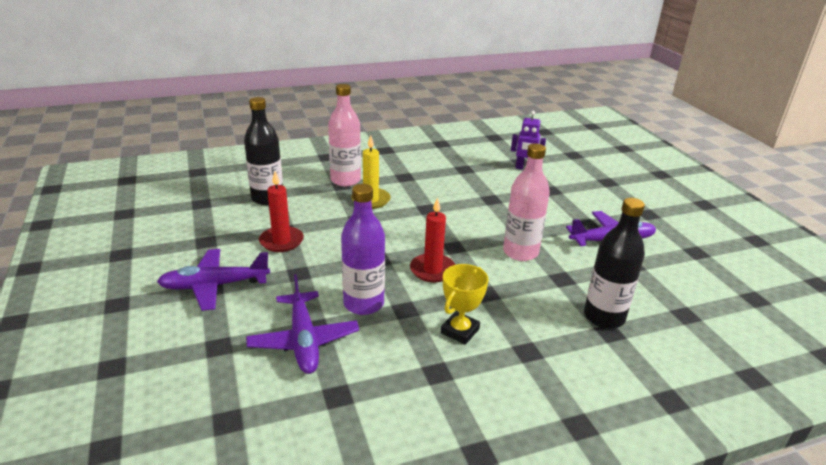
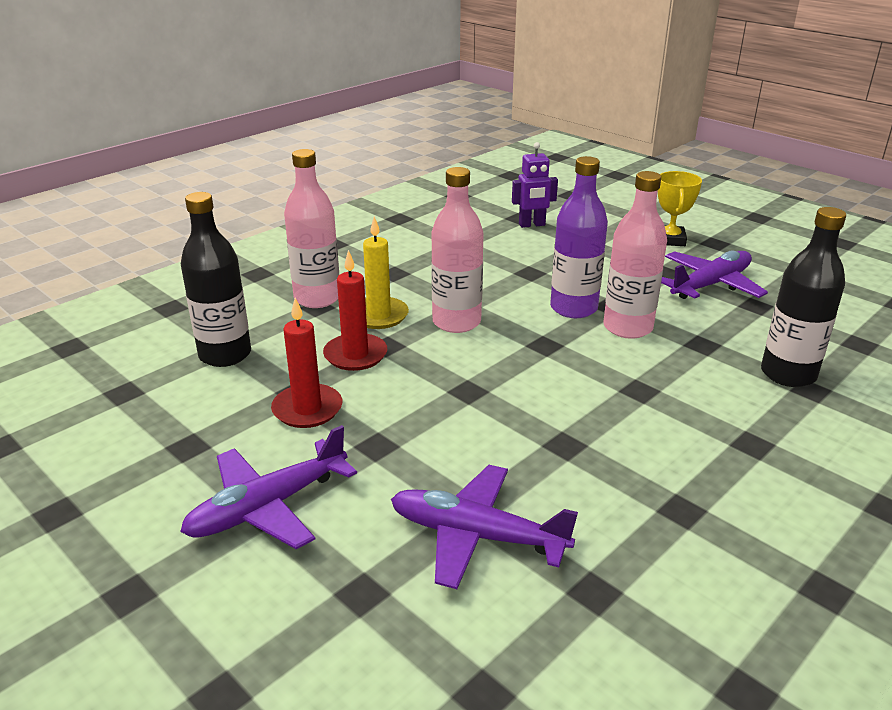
camera: 25 degrees left, 0 degrees up
purple plane [246,274,359,374] -> purple plane turned 150 degrees clockwise [391,465,578,589]
purple bottle [341,184,385,315] -> purple bottle moved to [550,156,608,318]
red candle [410,197,456,282] -> red candle moved to [323,250,387,371]
yellow trophy [441,264,489,345] -> yellow trophy moved to [658,171,702,246]
none -> pink bottle [431,167,484,333]

